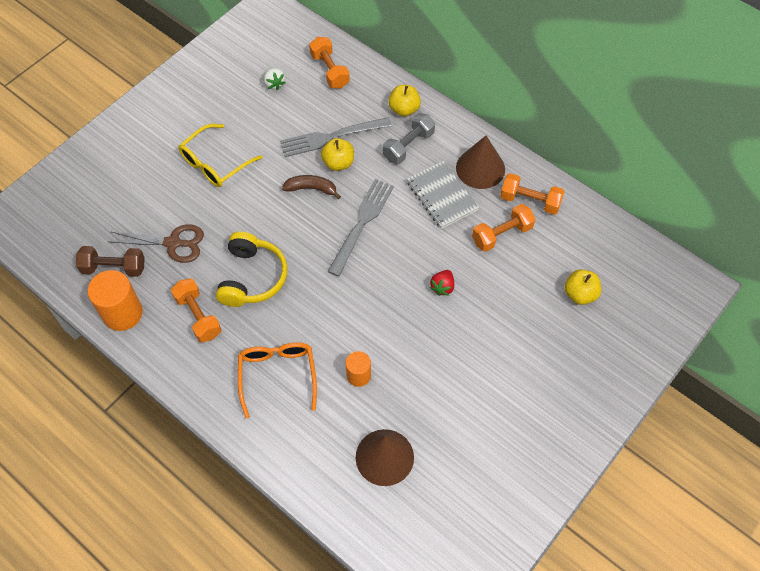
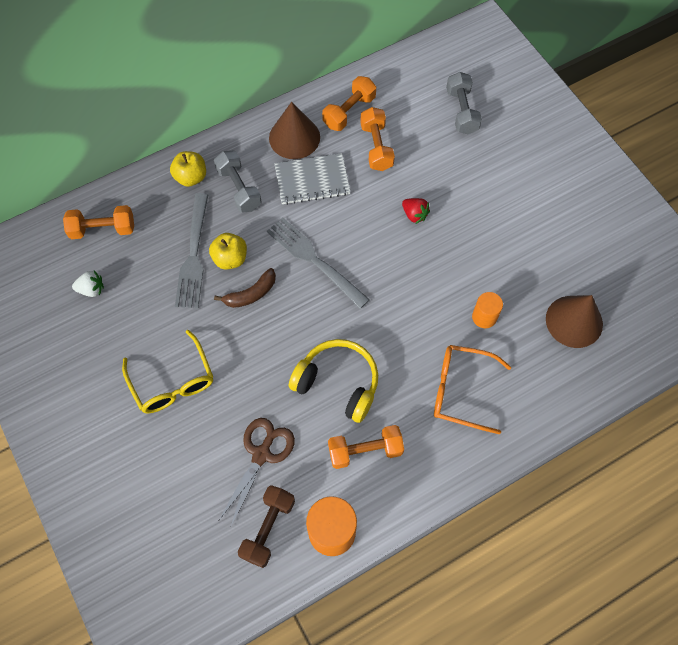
camera: 70 degrees left, 5 degrees up
brown banana [282,175,341,199] -> brown banana turned 150 degrees counterclockwise [214,268,276,308]
yellow apple [564,269,601,305] -> grey dumbbell [446,72,482,134]

